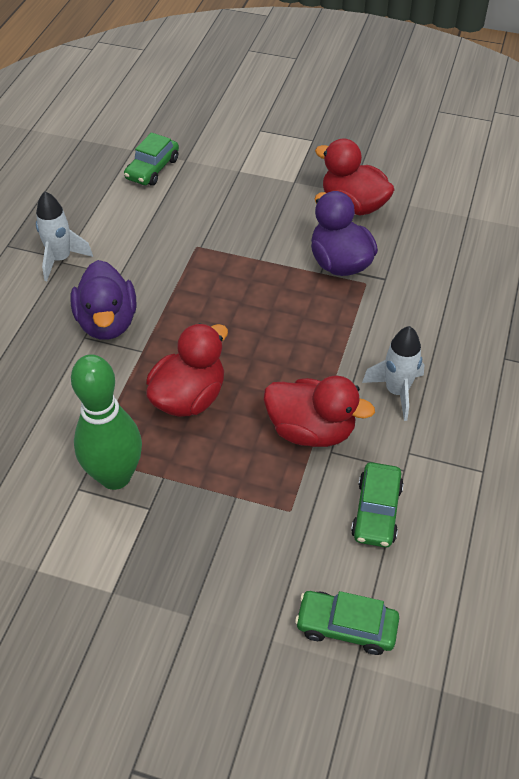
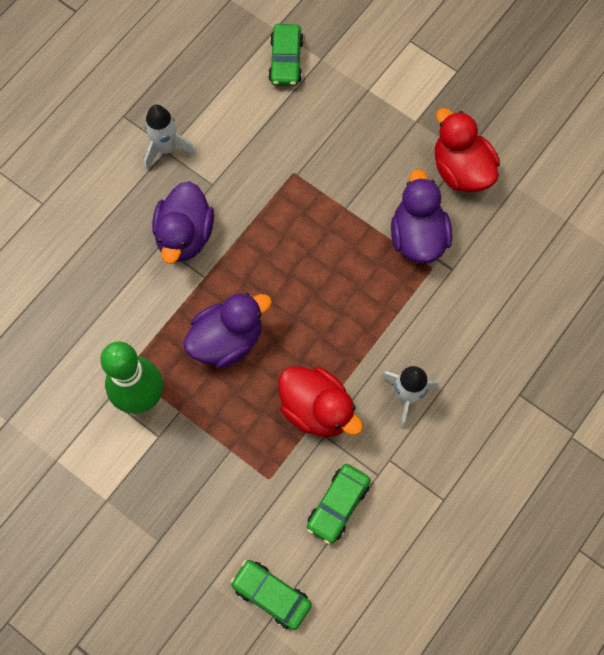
camera: 20 degrees right, 20 degrees up
green car [124,132,179,186] -> green car turned 45 degrees counterclockwise [268,24,304,86]
red duck [146,323,228,417] -> purple duck [183,293,272,368]

